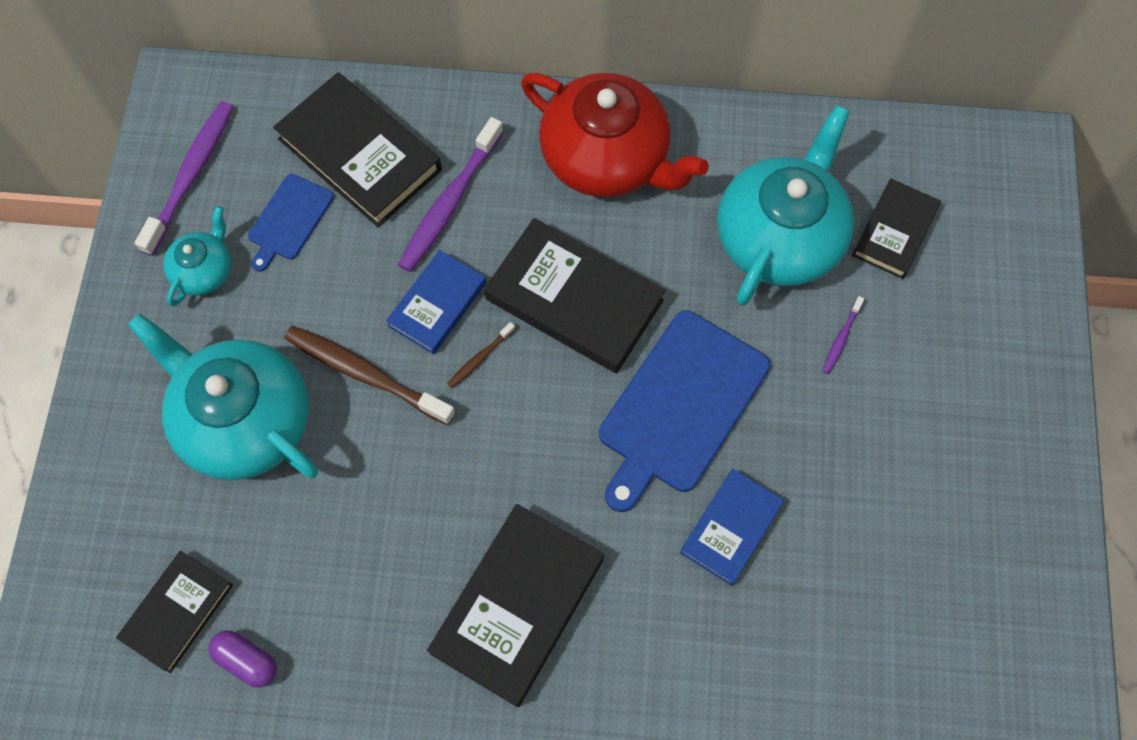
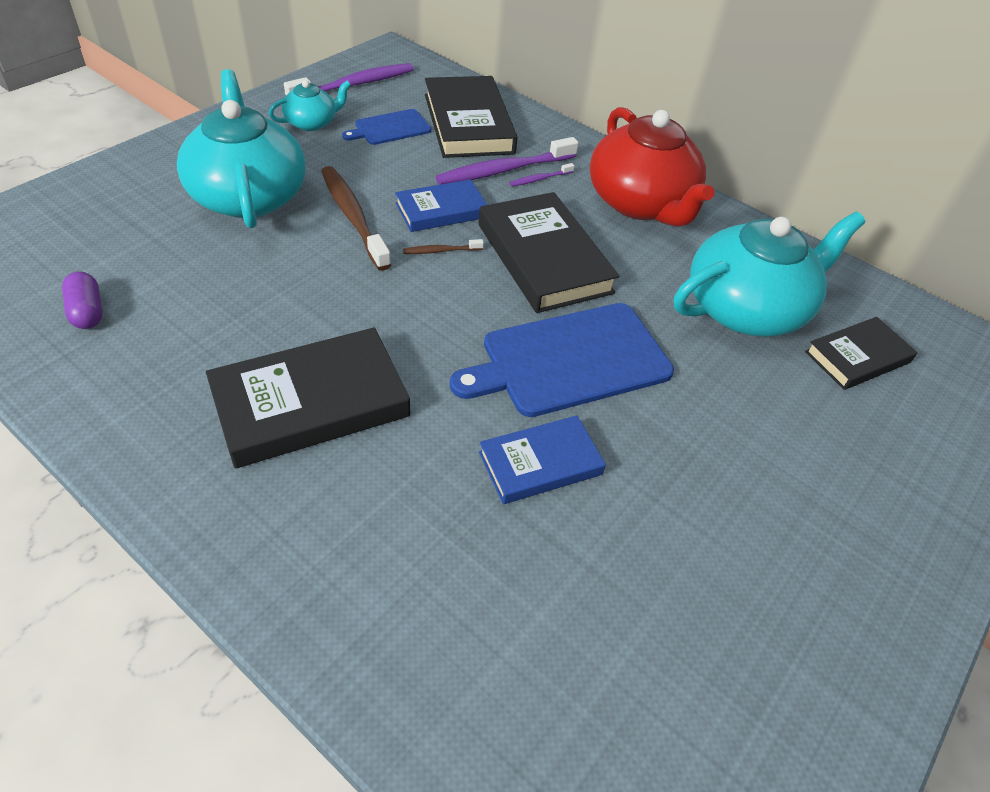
camera: 30 degrees right, 20 degrees down
black book [116,551,233,673] -> none
purple toothbrush [822,296,864,374] -> purple toothbrush moved to [509,163,574,187]

